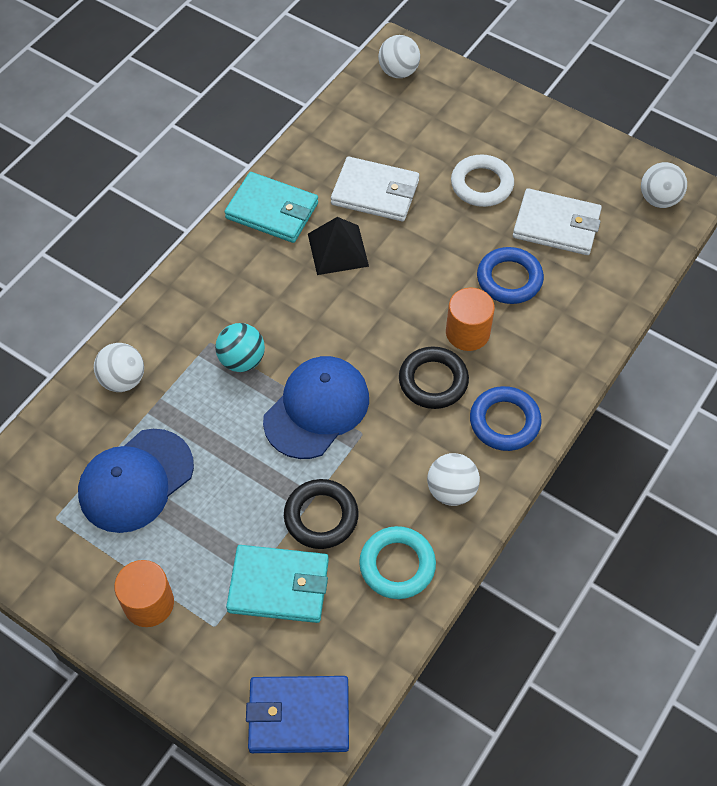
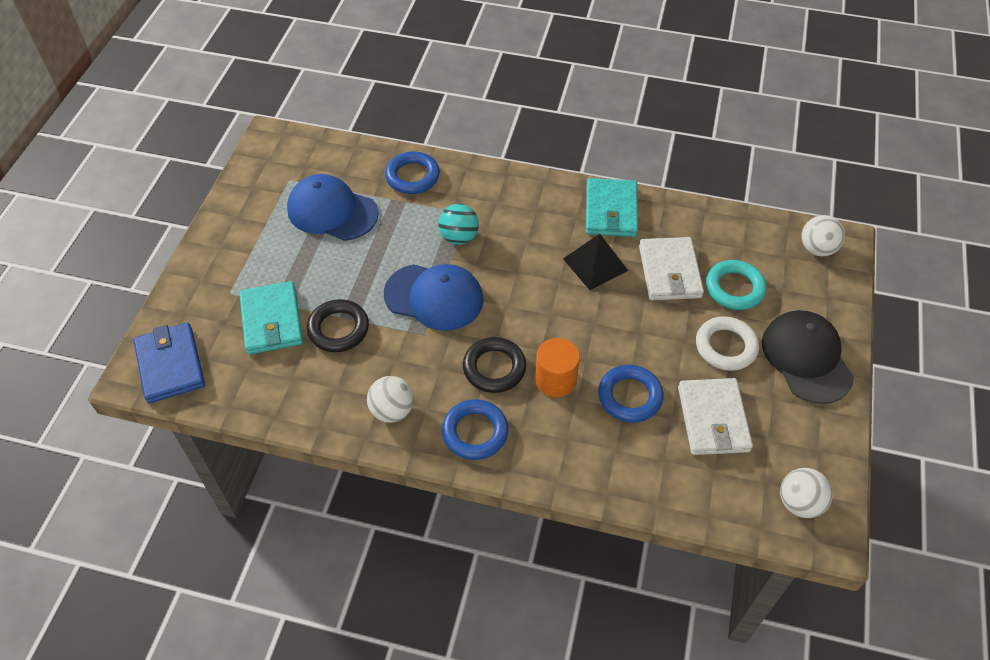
camera: 70 degrees right, 5 degrees down
white ball [94,343,144,392] -> blue ring [385,151,440,194]
orange cylinder [114,560,174,627] -> none
turquoise ring [359,526,436,599] -> turquoise ring moved to [706,260,767,310]
none -> black cap [762,310,854,404]

